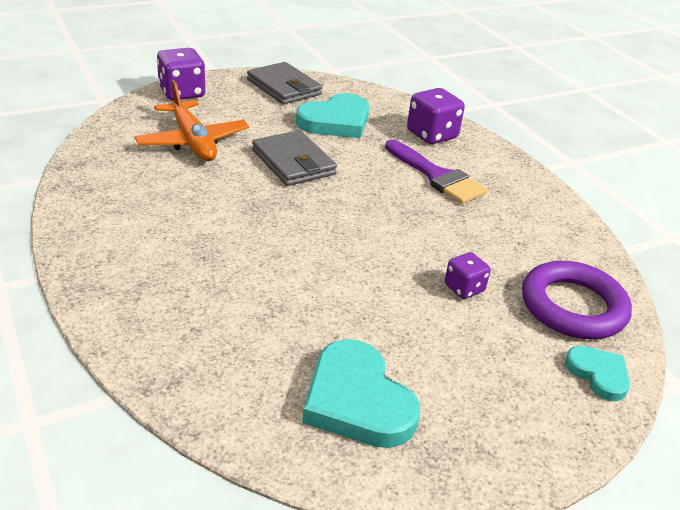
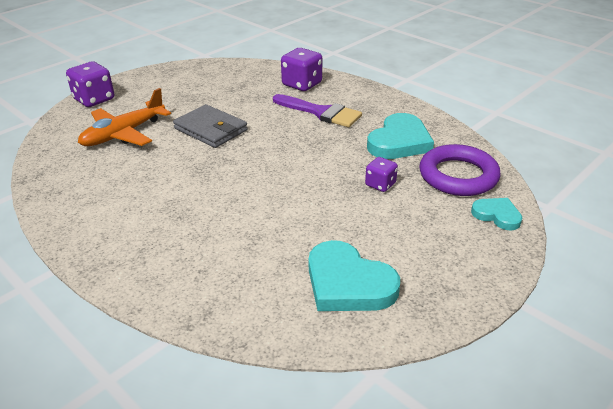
camera: 15 degrees left, 0 degrees up
orange plane [135,80,249,161] -> orange plane turned 90 degrees clockwise [78,88,171,146]
grey wallet [247,62,322,104] -> none
turquoise heart [296,93,369,138] -> turquoise heart moved to [367,113,434,159]

